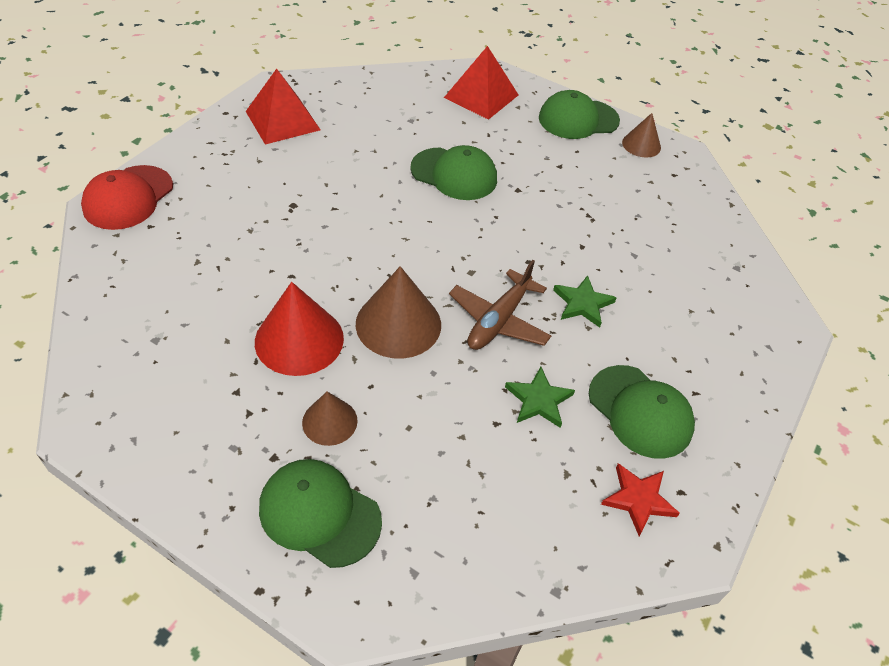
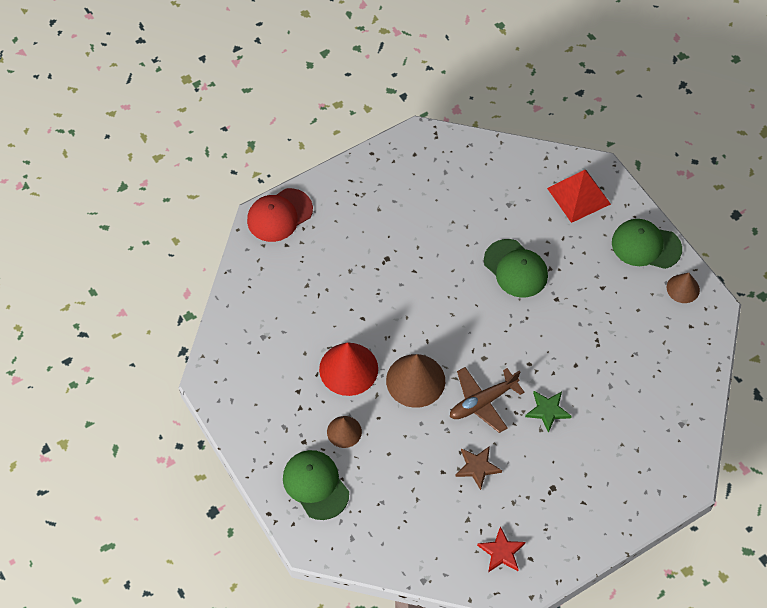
camera: 30 degrees right, 10 degrees up
red pyramid [246,69,320,145] -> none
green star [505,367,575,428] -> brown star [455,446,502,490]
green cap [589,365,695,459] -> none

